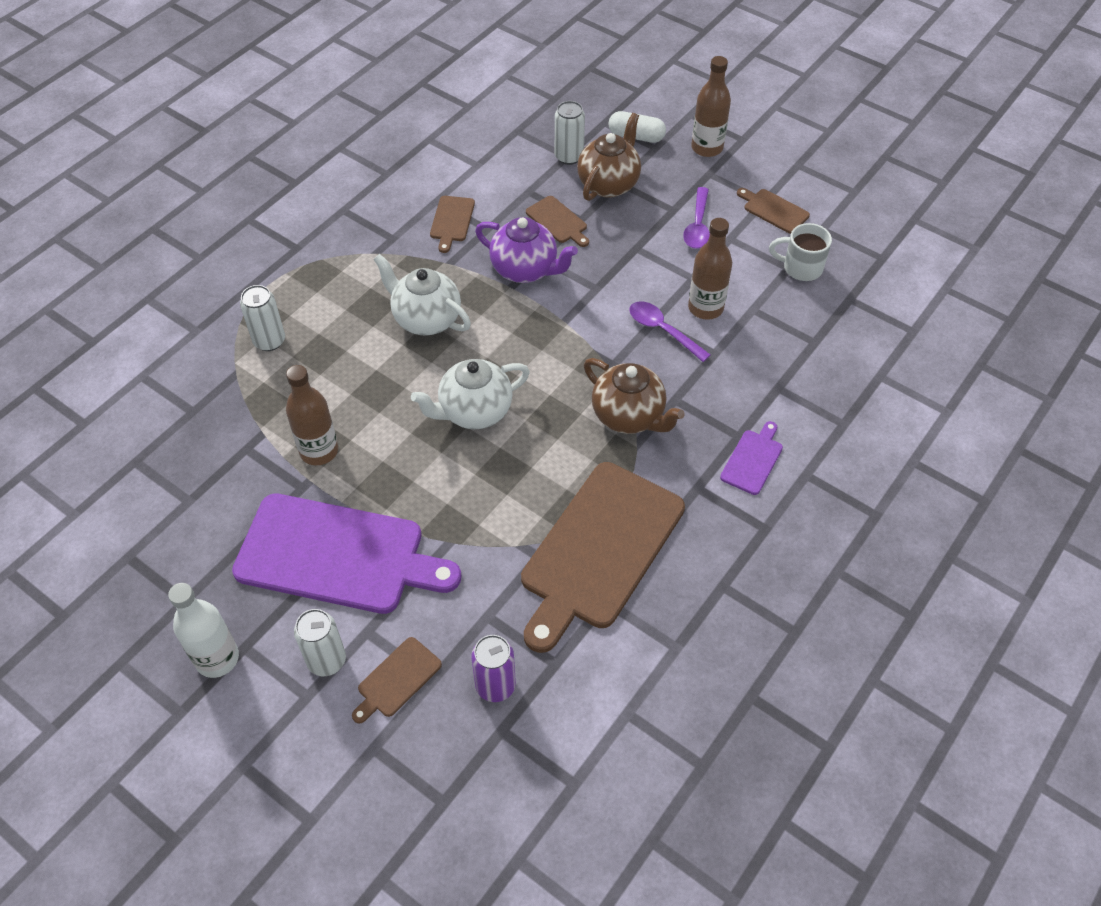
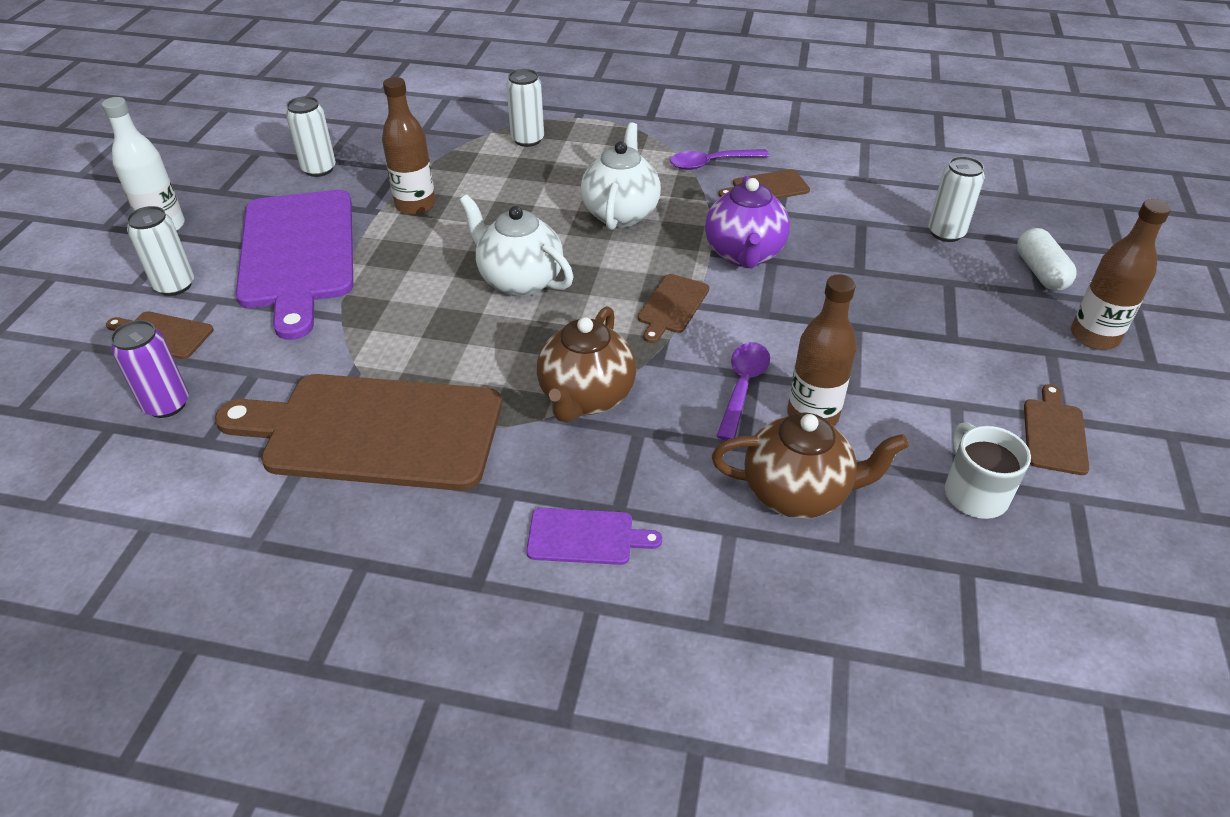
camera: 65 degrees right, 10 degrees down
brown cutting board [526,196,589,247] -> brown cutting board moved to [638,274,709,343]
brown teapot [577,113,641,201] -> brown teapot moved to [712,412,909,519]
purple spoon [683,187,710,249] -> purple spoon moved to [670,149,769,170]
none -> white can [286,96,336,177]

